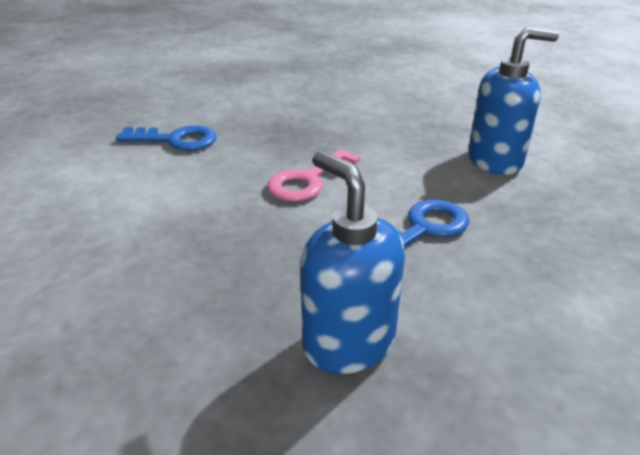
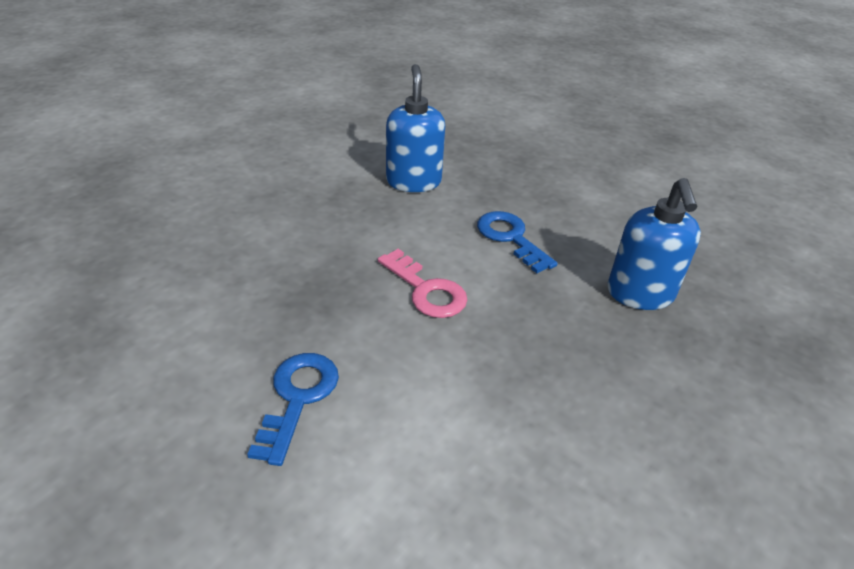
camera: 85 degrees left, 5 degrees up
blue soap dispenser [300,151,405,374] -> blue soap dispenser turned 60 degrees counterclockwise [608,178,701,310]

